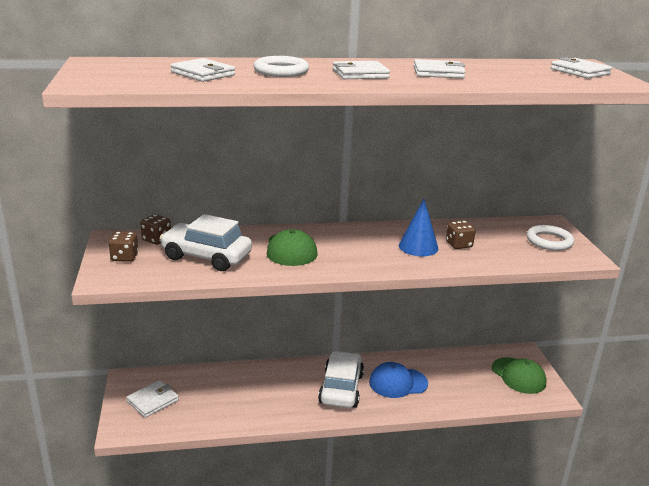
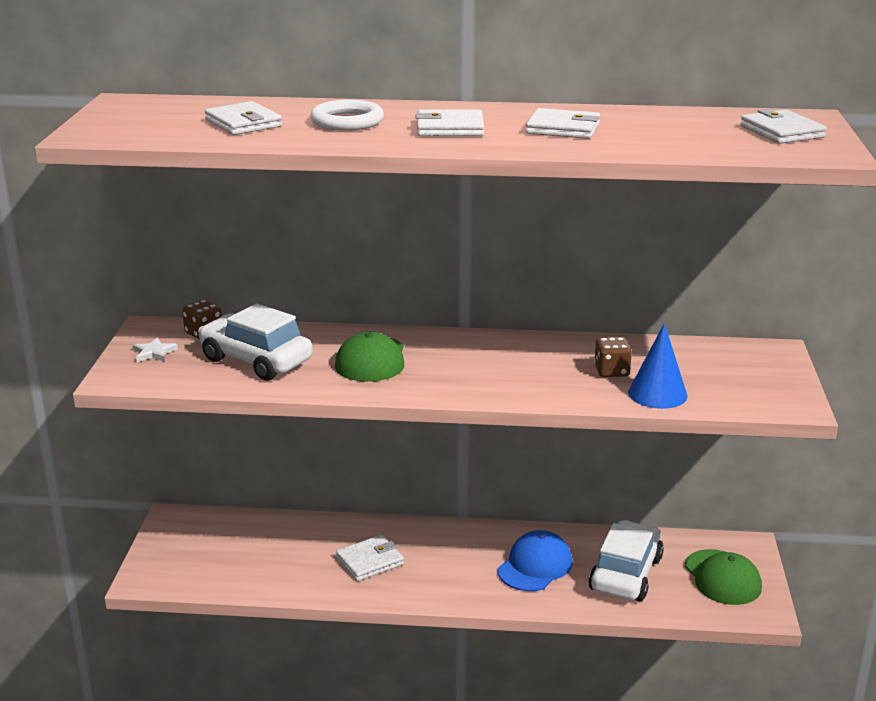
camera: 15 degrees right, 0 degrees up
brown dice [109,231,138,262] -> white star [133,337,178,362]
white wallet [126,380,179,418] -> white wallet moved to [336,535,404,581]
white car [318,351,364,408] -> white car moved to [589,520,664,601]
blue cap [369,362,428,398] -> blue cap turned 120 degrees clockwise [498,530,573,591]
blue cone [399,199,438,256] -> blue cone moved to [628,323,687,409]
white ring [527,225,574,251] -> none

